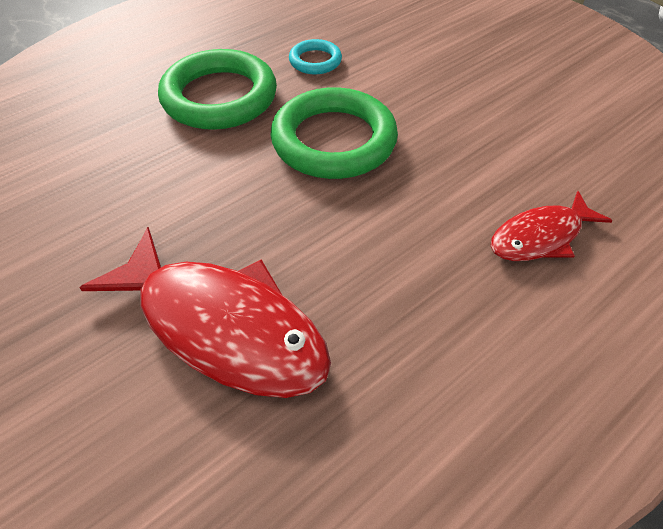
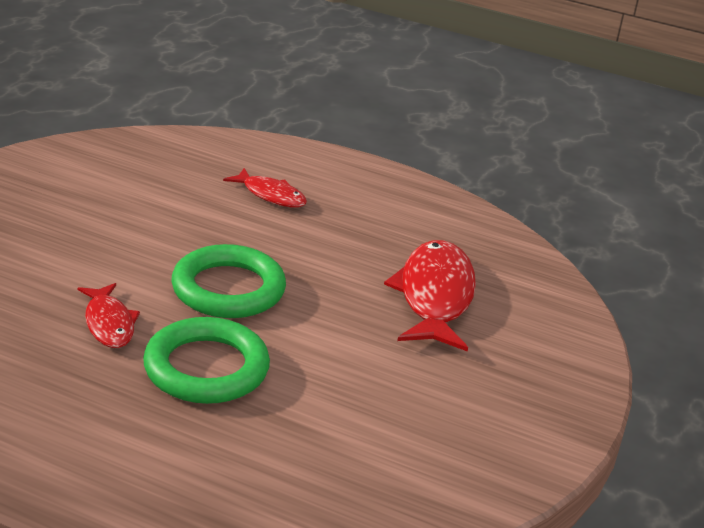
camera: 120 degrees left, 20 degrees down
turquoise ring [289,39,342,74] -> red fish [78,283,140,348]

